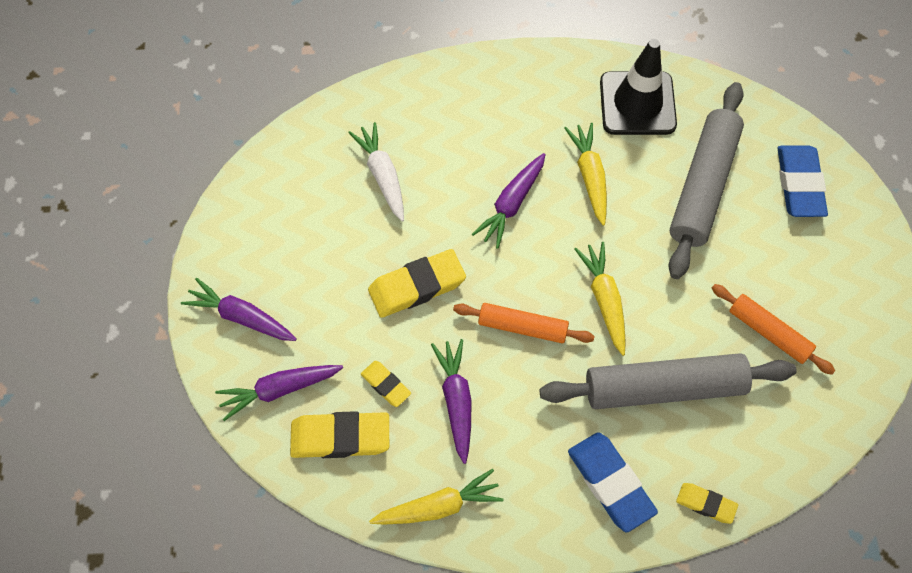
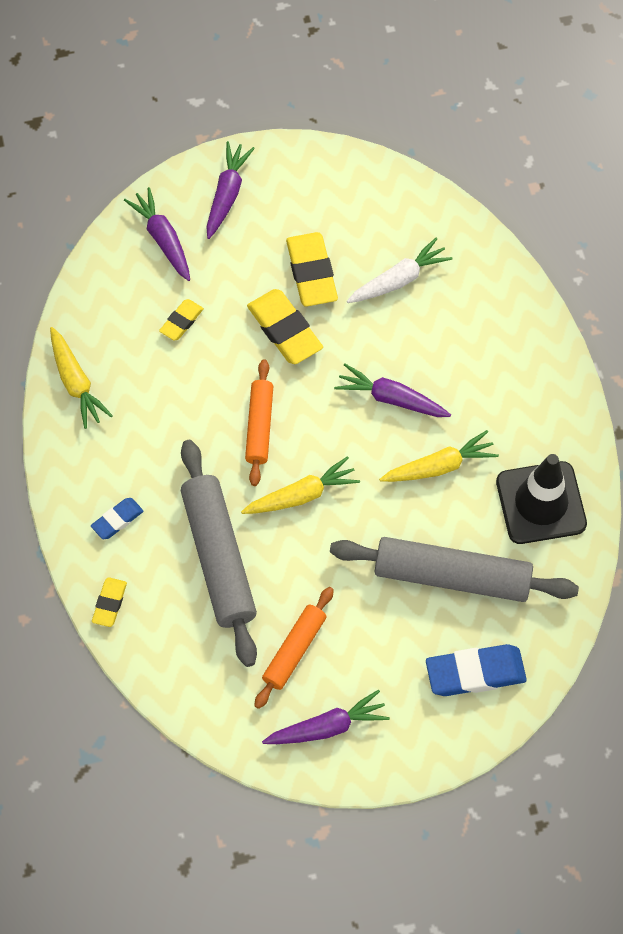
camera: 80 degrees right, 0 degrees up
yellow eraser [290,411,389,458] -> yellow eraser moved to [286,232,338,307]
purple carrot [431,339,472,464] -> purple carrot moved to [262,690,390,744]
blue eraser [568,432,658,532] -> blue eraser [91,498,143,539], size x0.56

